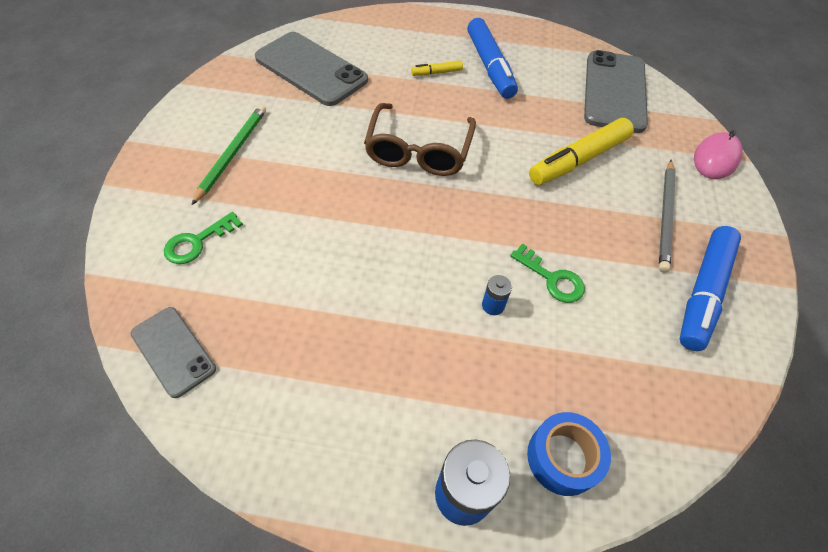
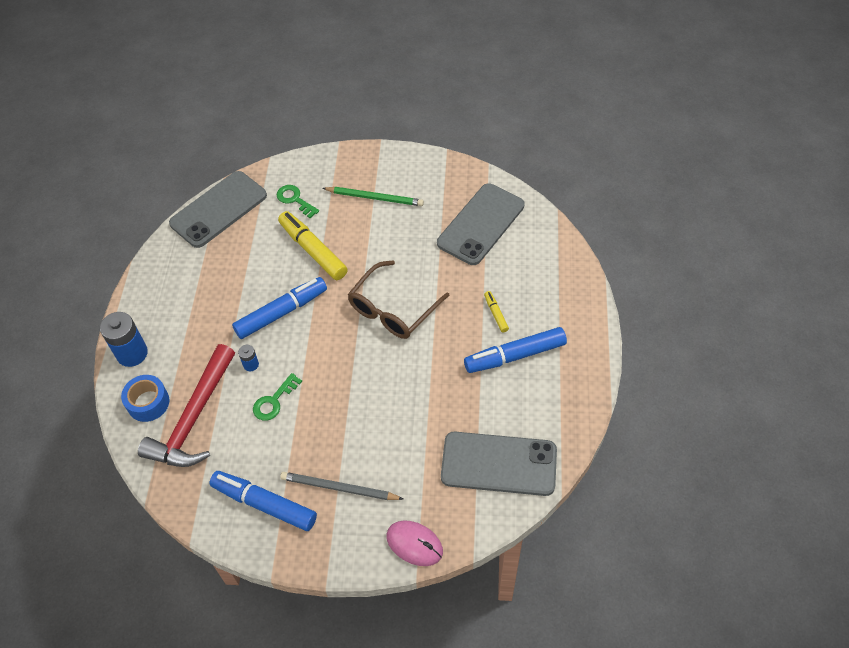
camera: 90 degrees right, 0 degrees up
grey phone [130,307,216,398] -> grey phone [169,171,267,248], size x1.76
brown glasses [364,103,476,176] -> brown glasses turned 60 degrees counterclockwise [347,260,450,339]
yellow marker [529,118,634,185] -> yellow marker moved to [278,211,348,280]
none -> red hammer [138,344,235,467]
none -> blue marker [232,277,327,339]

